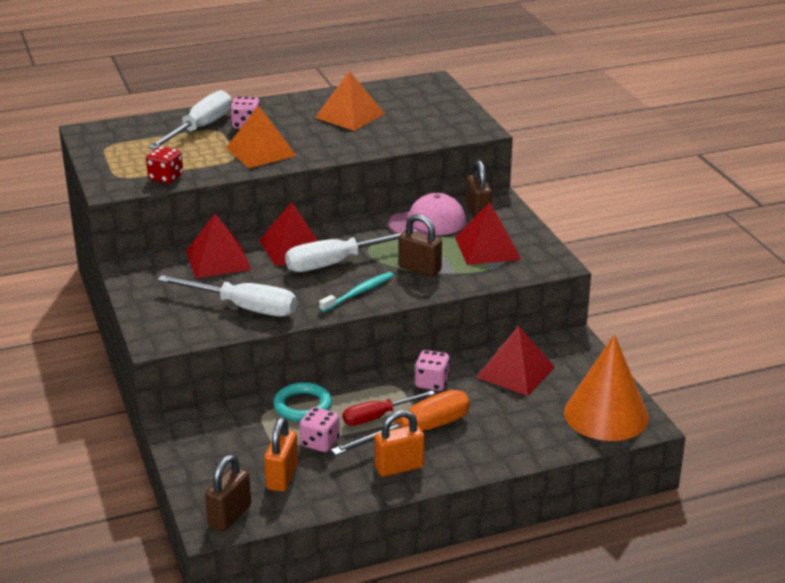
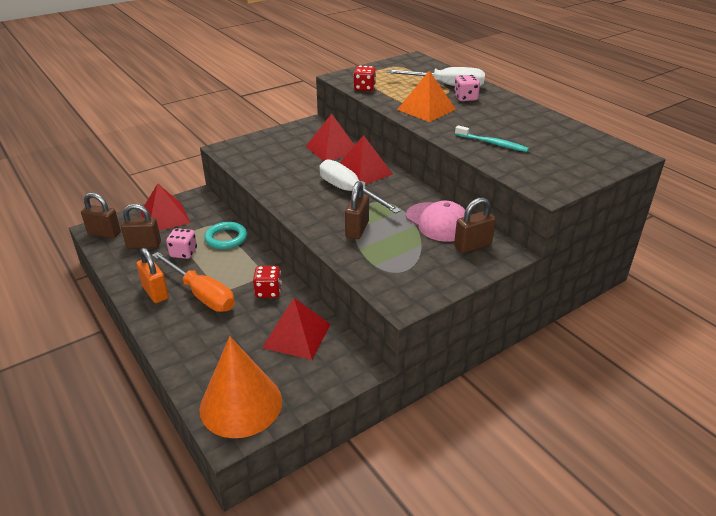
camera: 75 degrees right, 5 degrees up
white screwdriver [157,275,297,316] -> none
orange padlock [264,417,298,492] -> brown padlock [121,204,161,249]
orange pyramid [315,71,385,131] -> none
turquoise toothbrush [319,272,394,312] -> turquoise toothbrush moved to [455,125,529,152]
red screwdriver [343,390,435,426] -> none
pink dice [415,350,450,391] -> red dice [253,266,282,298]
red pyramid [455,202,521,265] -> red pyramid moved to [140,183,190,231]

